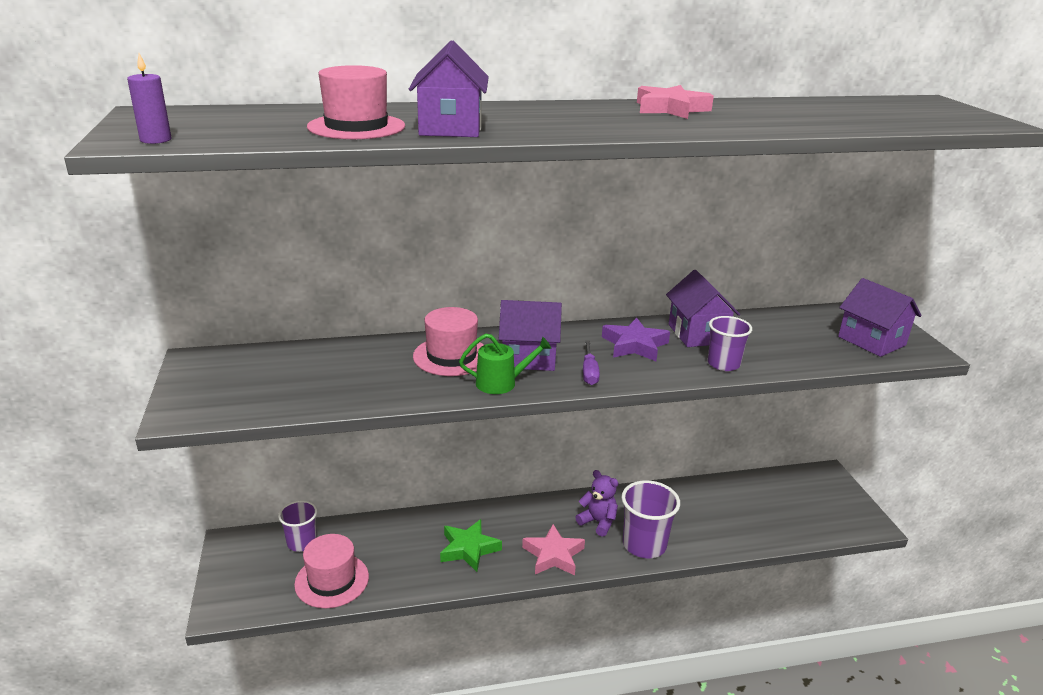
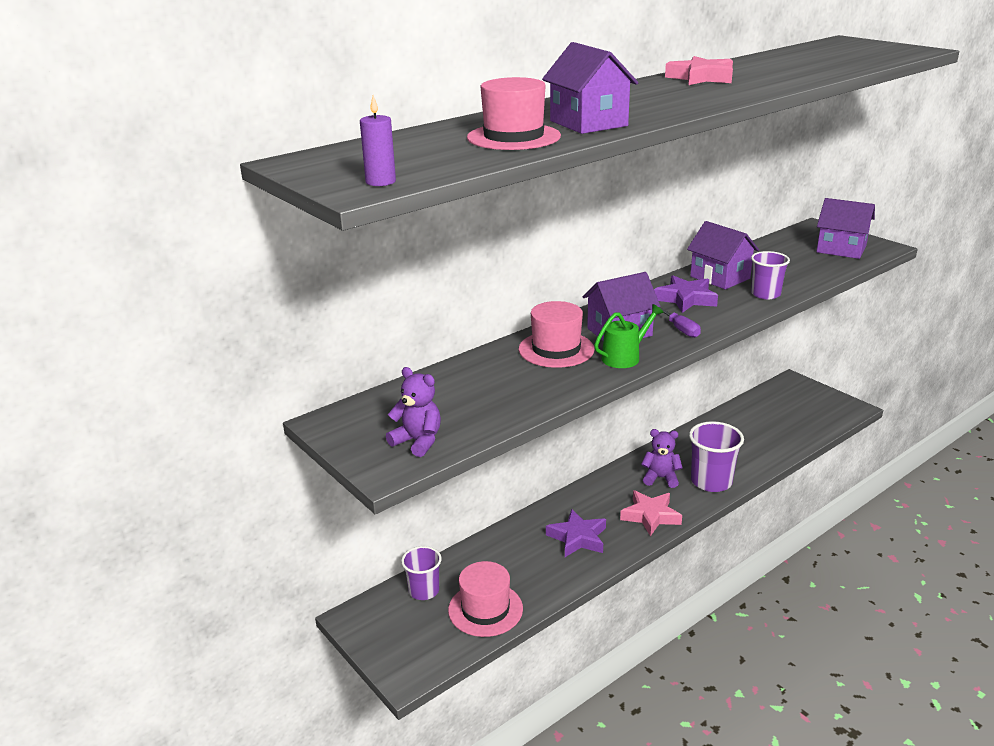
camera: 25 degrees left, 0 degrees up
green star [440,519,502,572] -> purple star [546,509,606,557]
none -> purple teddy bear [386,367,441,457]

